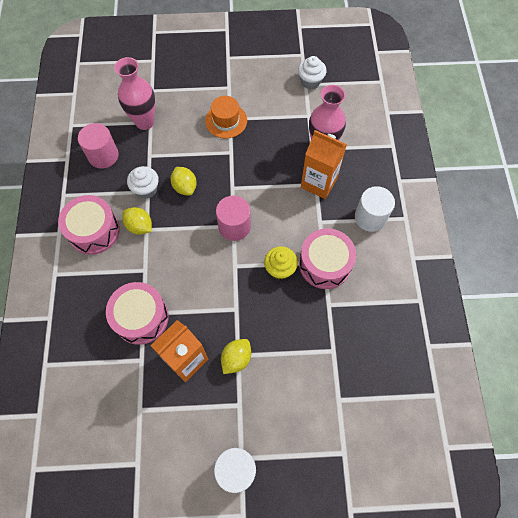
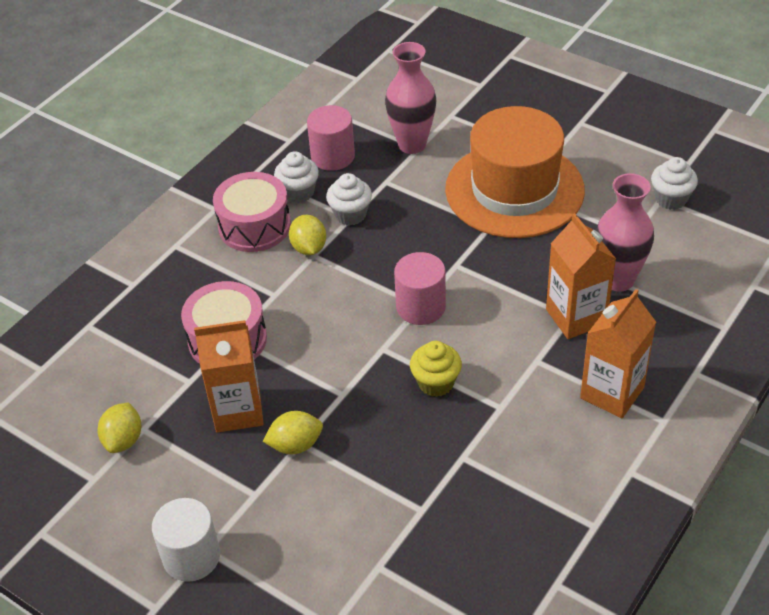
camera: 40 degrees right, 20 degrees down
yellow lemon [171,167,197,196] -> yellow lemon moved to [98,402,142,453]
orange hat [205,96,247,138] -> orange hat [445,106,585,238], size x2.12
pink drum [299,228,356,289] -> none
white cylinder [355,186,395,232] -> orange carton [580,289,656,418]
none -> white cupcake [274,151,319,203]

